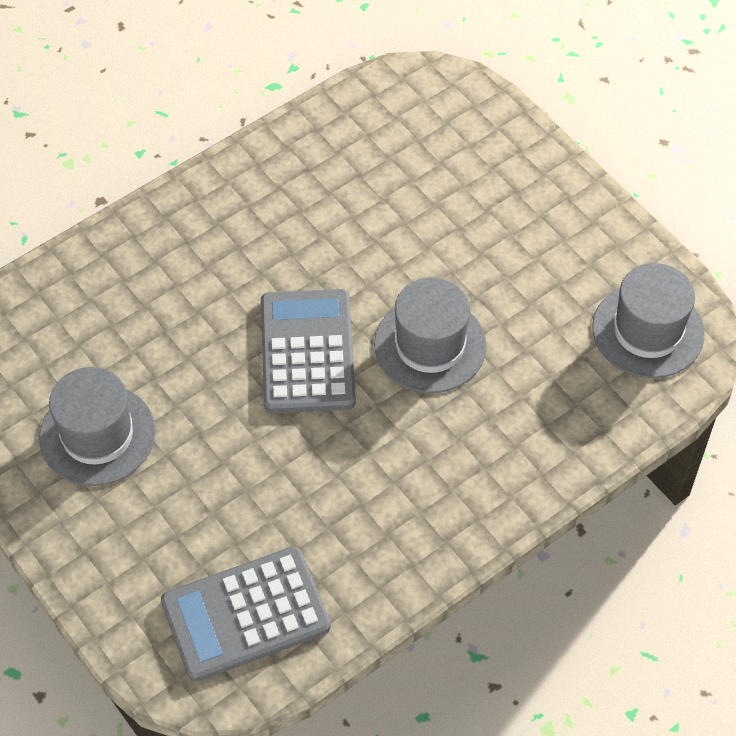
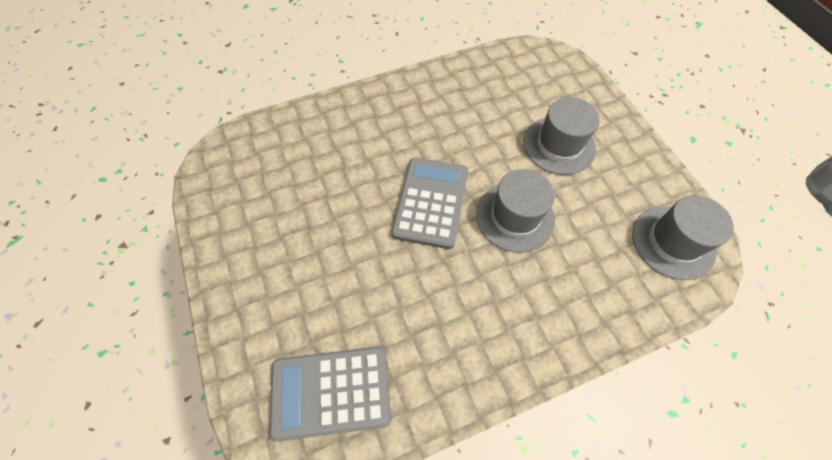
camera: 15 degrees right, 5 degrees up
grey hat [39,367,156,486] -> grey hat moved to [524,97,599,175]

